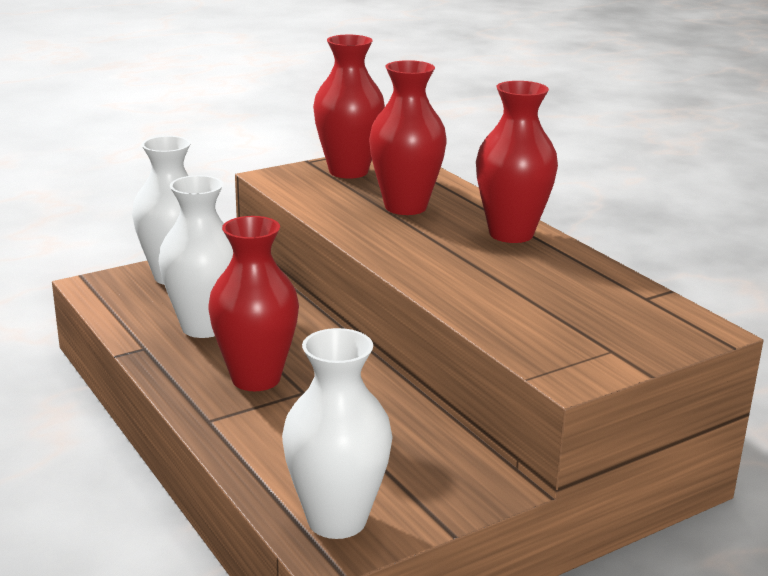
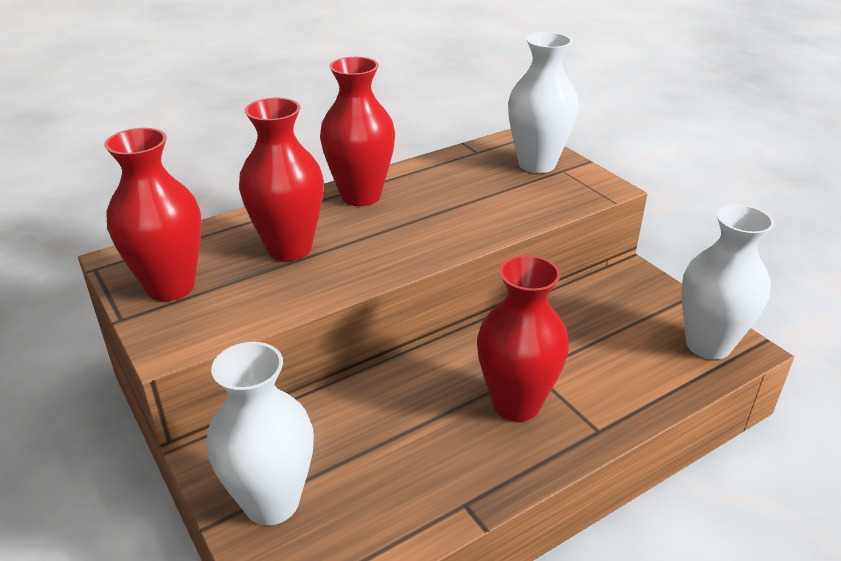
camera: 90 degrees left, 10 degrees up
white vase [159,175,233,338] -> white vase moved to [508,32,579,173]

